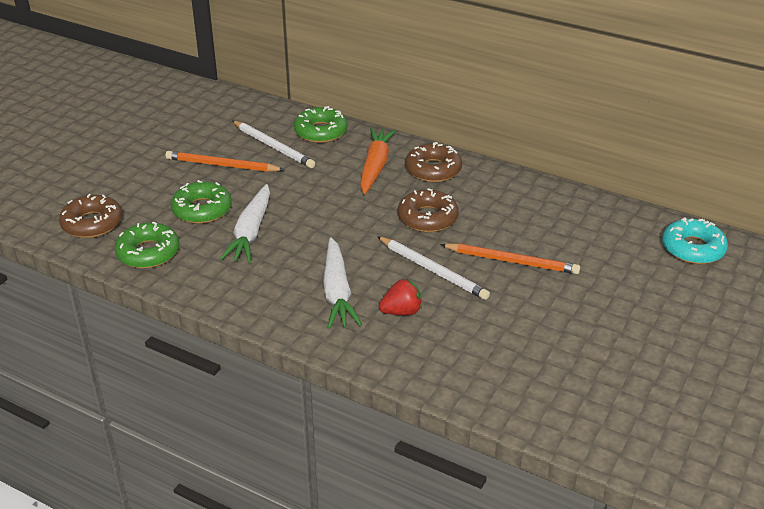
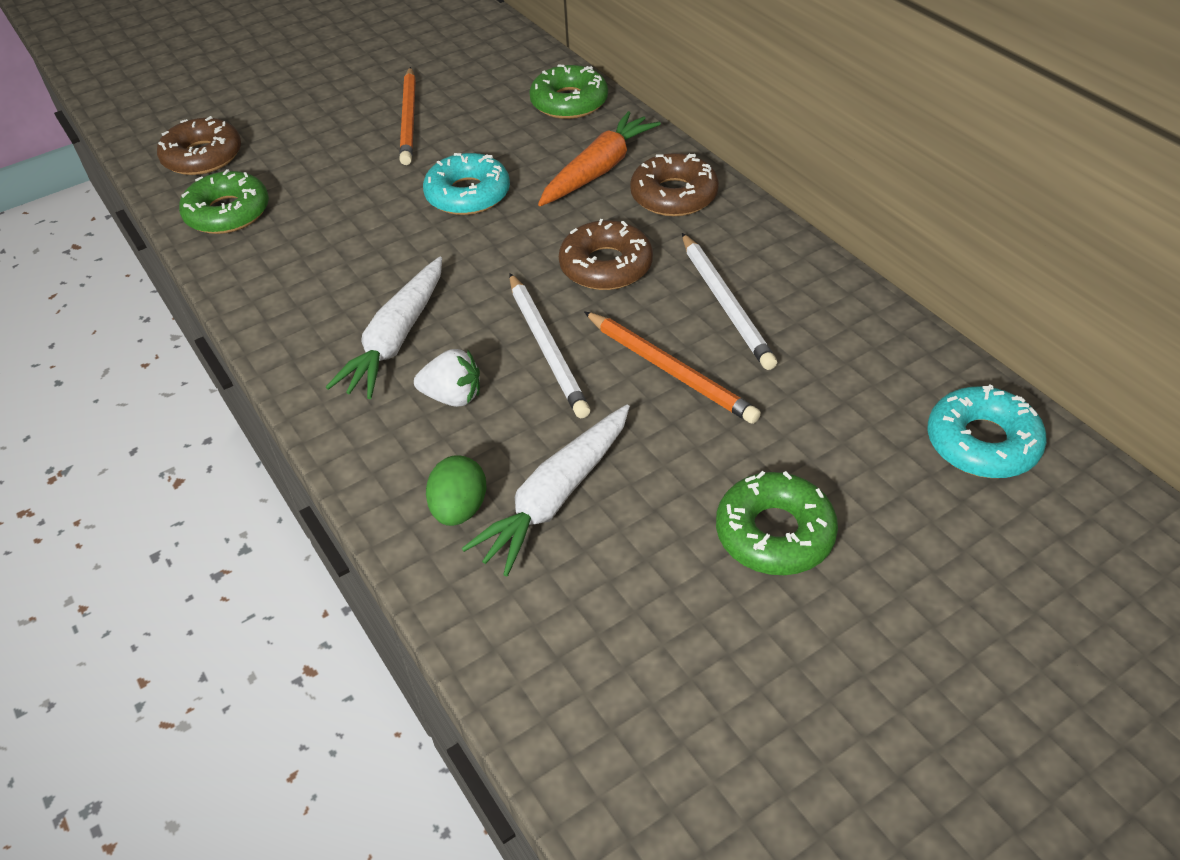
camera: 30 degrees right, 10 degrees up
orange pencil [166,151,285,172] -> orange pencil turned 135 degrees counterclockwise [399,67,416,165]
green donut [171,180,232,224] -> green donut moved to [716,471,838,575]
white carrot [220,184,270,263] -> white carrot moved to [462,405,630,576]
white pencil [232,121,315,168] -> white pencil moved to [682,233,777,370]
red strawberry [379,278,422,315] -> white strawberry [414,349,480,407]
none -> turquoise donut [423,153,510,215]
none -> green egg [426,455,487,526]

